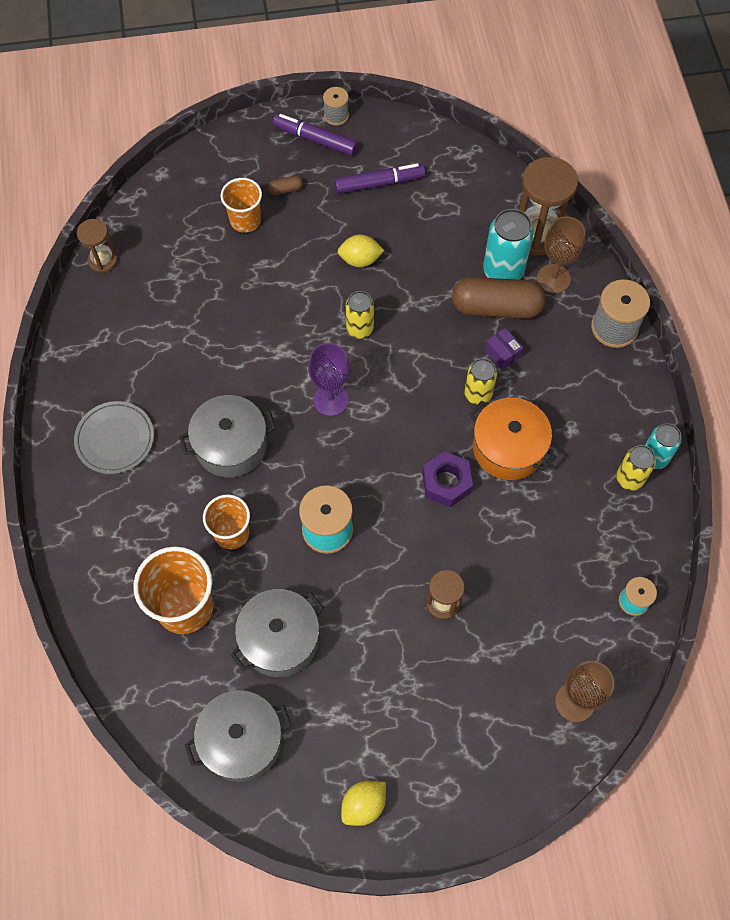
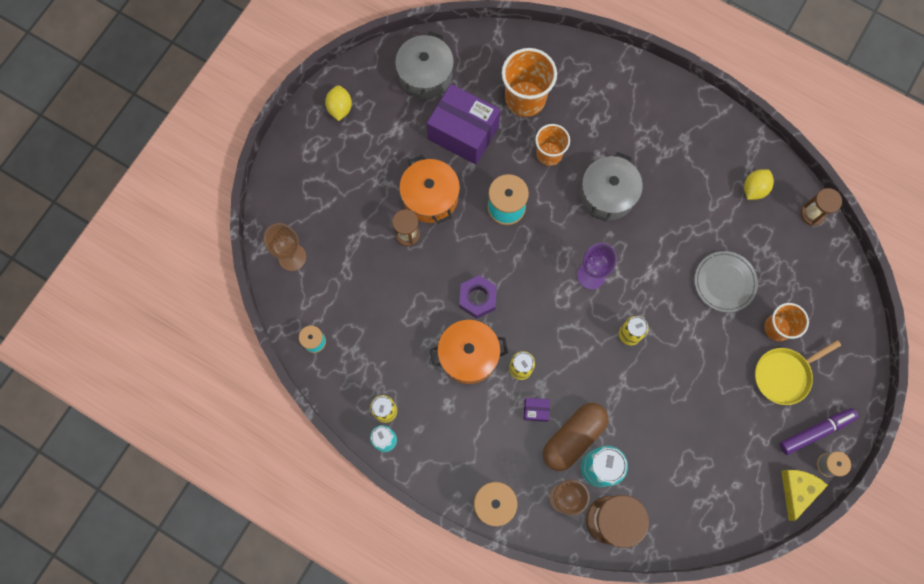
camera: 130 degrees right, 10 degrees up
grey plate [74,401,154,474] -> grey plate moved to [694,251,758,312]
grey pot [231,589,324,677] -> purple box [427,84,500,164]
brown capsule [268,176,303,195] -> yellow pan [755,340,841,405]
purple marker [334,163,425,194] -> none
yellow lemon [337,235,384,267] -> yellow lemon moved to [744,169,774,200]
none -> orange pot [399,155,460,224]
none -> yellow cheese [781,470,828,521]

